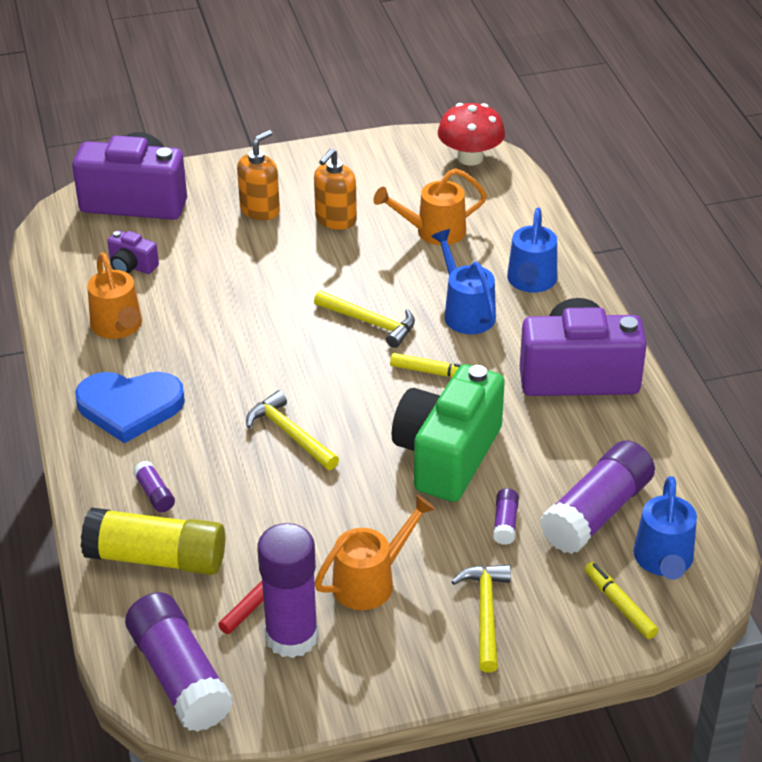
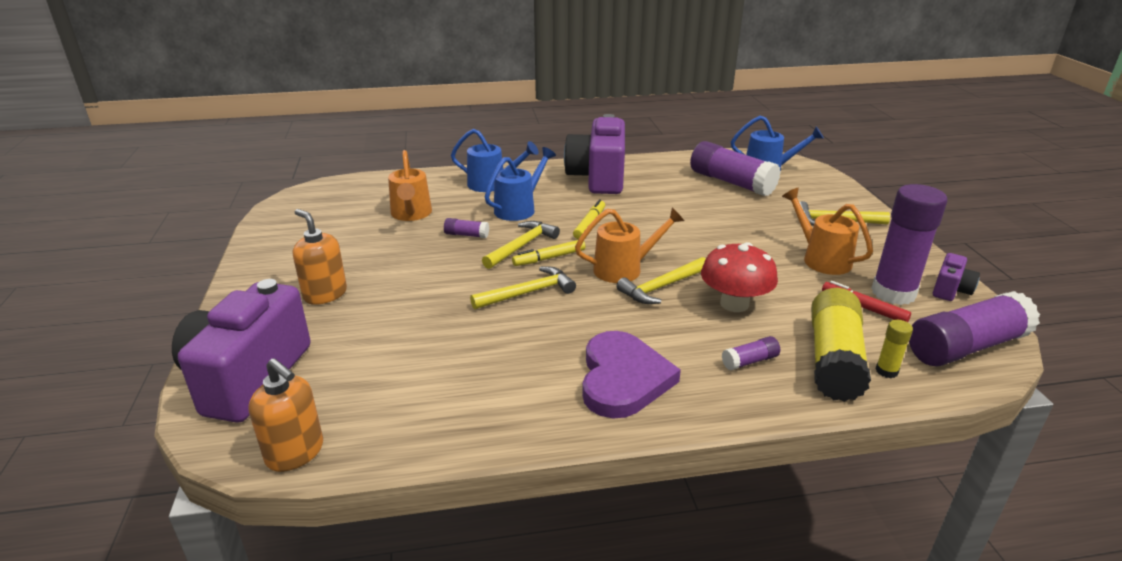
camera: 85 degrees left, 10 degrees down
blue heart [75,372,185,443] -> purple heart [582,331,681,419]
orange watering can [87,252,142,339] -> orange watering can moved to [575,207,685,283]
purple camera [107,230,159,274] -> purple camera moved to [933,253,980,301]
orange soap dispenser [314,148,357,230] -> orange soap dispenser moved to [248,358,323,472]
green camera [392,364,505,502] -> none
blue watering can [431,229,496,334] -> blue watering can turned 150 degrees clockwise [485,147,556,221]
red mushroom [438,103,505,166] -> red mushroom moved to [701,242,778,312]
purple glue stick [493,488,519,545] -> purple glue stick moved to [444,218,489,238]
yellow marker [584,562,658,639] -> yellow marker moved to [512,240,585,266]
none -> yellow hammer [470,267,576,309]
none -> yellow glue stick [875,320,913,378]

